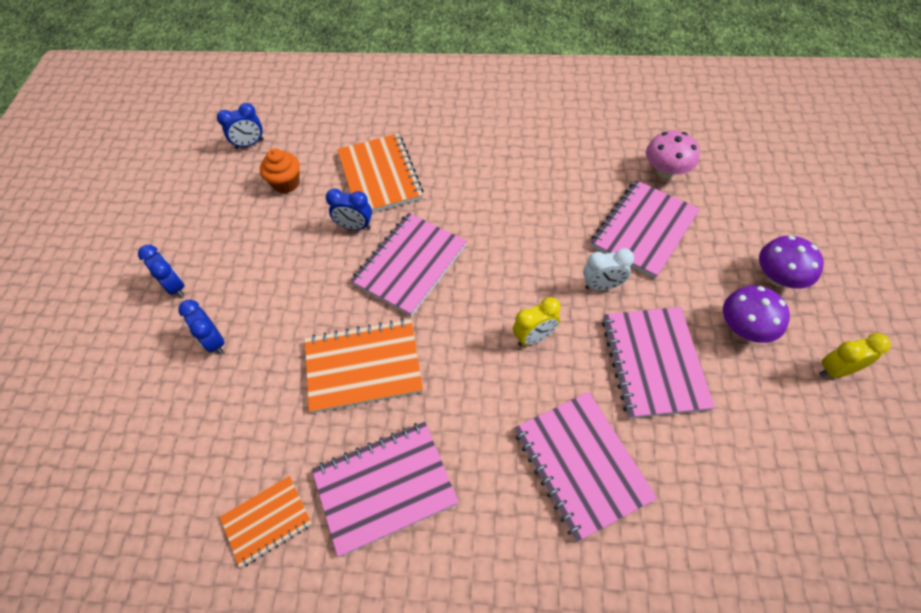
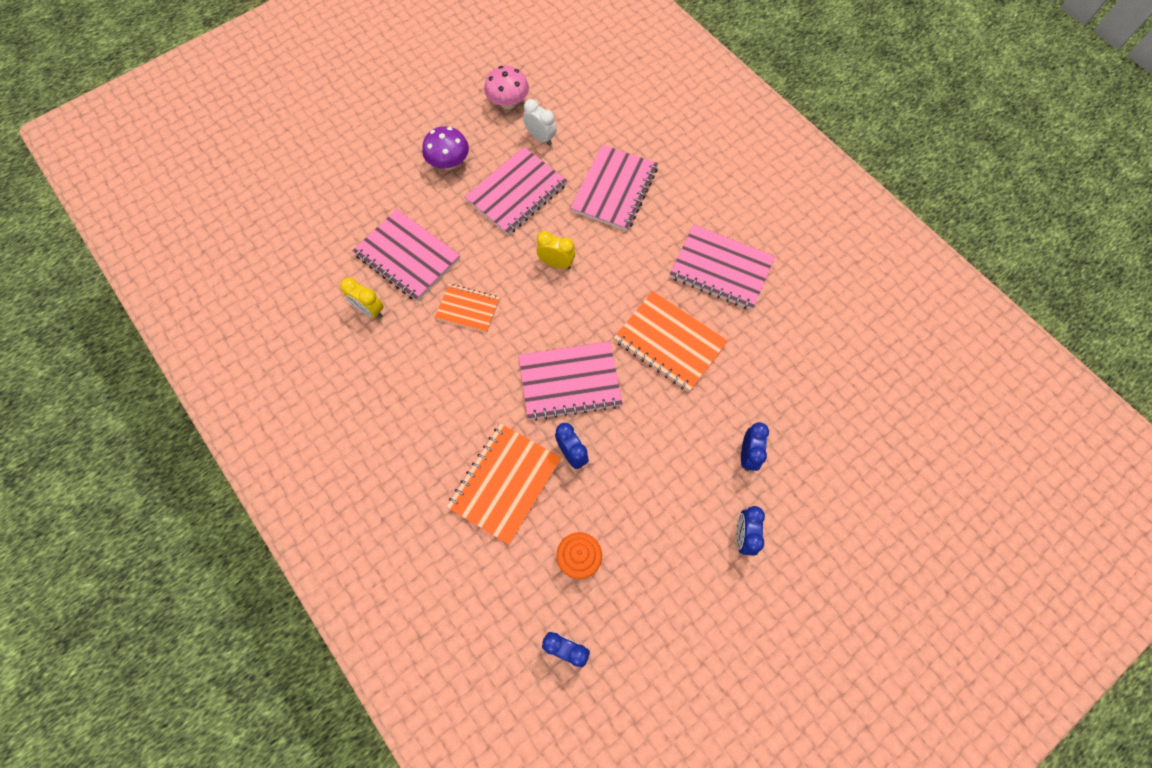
camera: 135 degrees left, 10 degrees up
orange notebook [220,476,312,568] -> orange notebook moved to [435,284,500,333]
white clock [583,248,634,291] -> white clock moved to [523,99,557,145]
pink notebook [591,180,700,279] -> pink notebook turned 45 degrees clockwise [352,209,460,301]
pink mushroom [646,131,699,179] -> pink mushroom moved to [484,66,529,109]
purple mushroom [759,236,824,289] -> none
yellow clock [819,333,891,378] -> yellow clock moved to [340,277,383,318]

